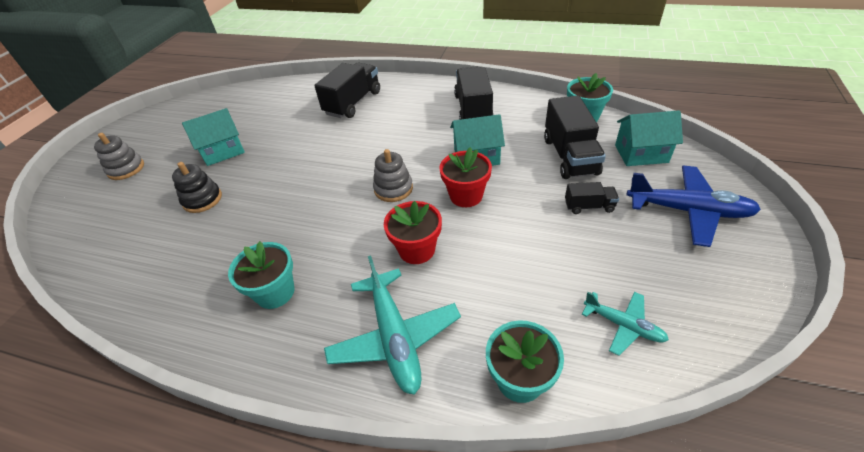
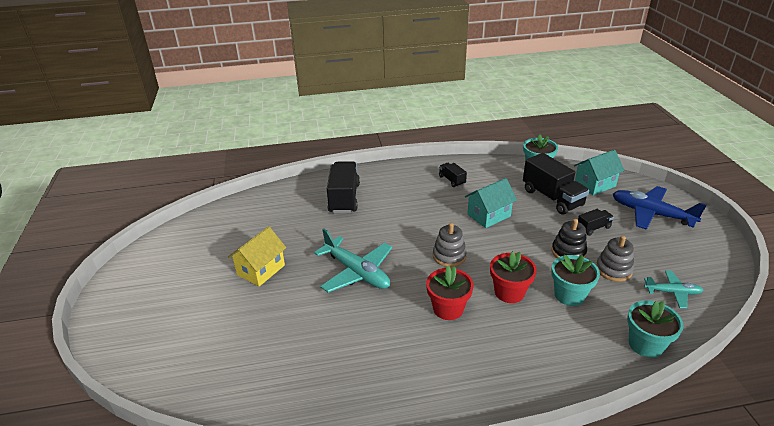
camera: 30 degrees left, 10 degrees down
grey stacking toy [94,133,144,180] -> grey stacking toy moved to [596,236,634,282]
black stacking toy [172,162,222,213] -> black stacking toy moved to [552,219,587,258]
turquoise house [182,108,245,166] -> yellow house [228,226,286,287]
turquoise flower pot [228,241,295,309] -> turquoise flower pot moved to [551,255,600,306]
turquoise plane [324,255,461,395] -> turquoise plane moved to [314,228,392,293]
red flower pot [439,147,492,207] -> red flower pot moved to [426,266,473,320]
black truck [454,66,494,120] -> black truck [439,163,467,187], size x0.51
blue plane [627,166,761,247] -> blue plane turned 135 degrees counterclockwise [613,186,706,230]

